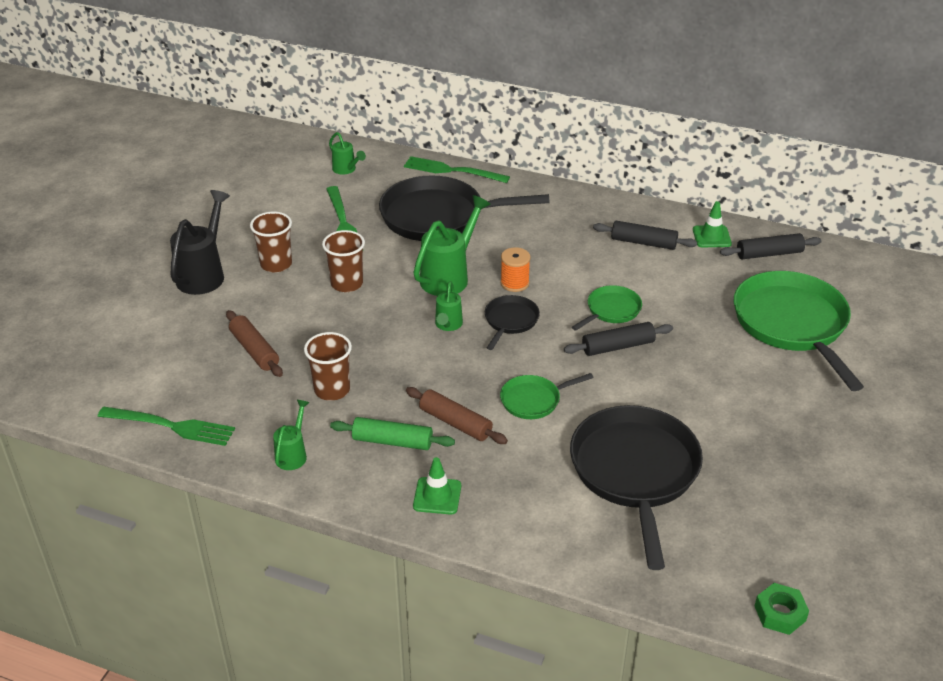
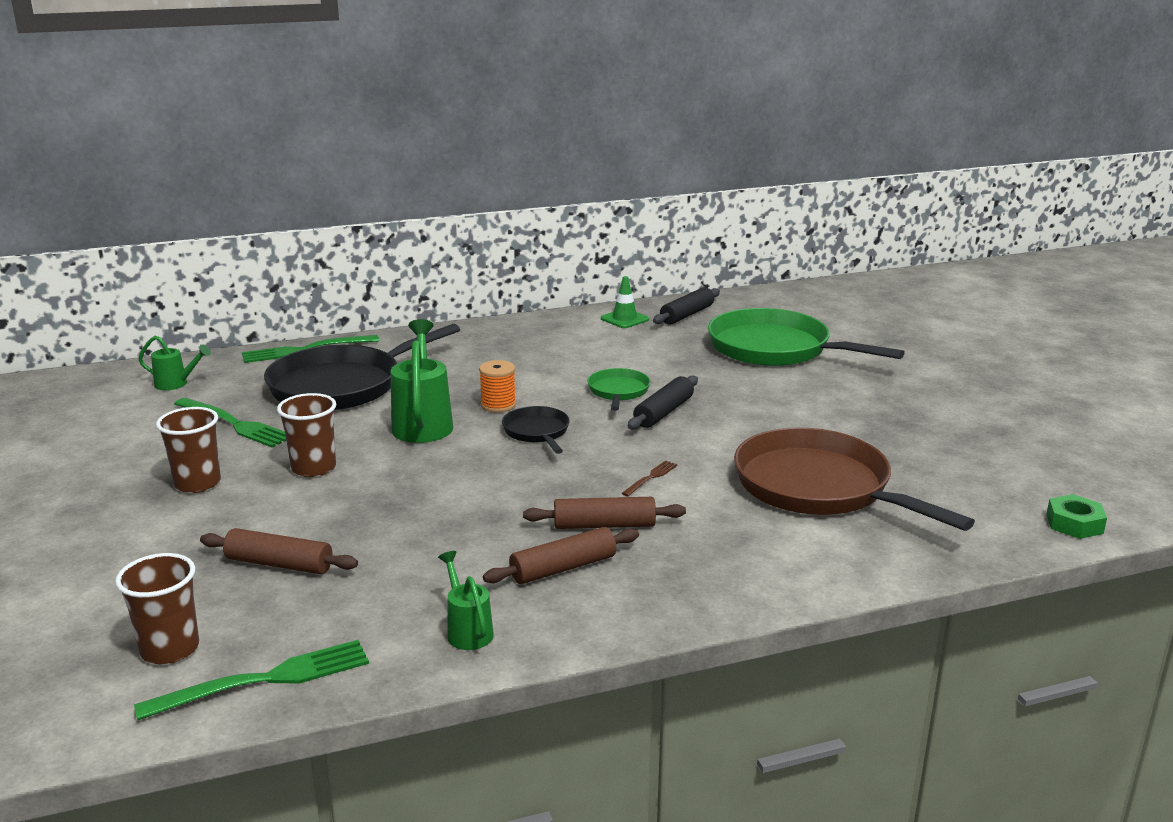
camera: 40 degrees left, 15 degrees down
black watering can [170,190,230,295] -> none
brown cup [304,332,352,401] -> brown cup moved to [115,553,199,664]
green rolling pin [330,417,455,450] -> brown rolling pin [483,527,639,584]
green traffic cone [413,457,461,515] -> none
green watering can [435,281,463,331] -> none
green pan [500,373,594,419] -> brown fork [622,460,678,496]
black pan [570,405,703,570] -> brown pan [734,427,975,531]
black rolling pin [593,221,697,250] -> none

